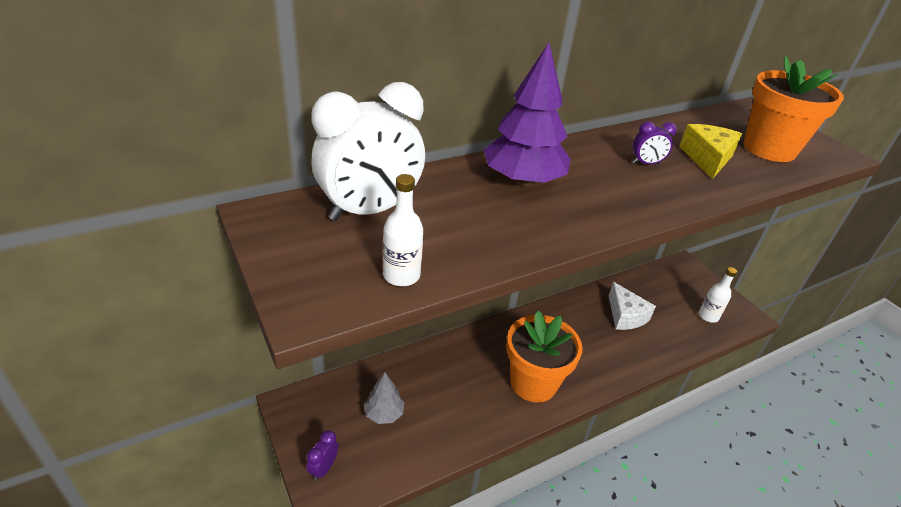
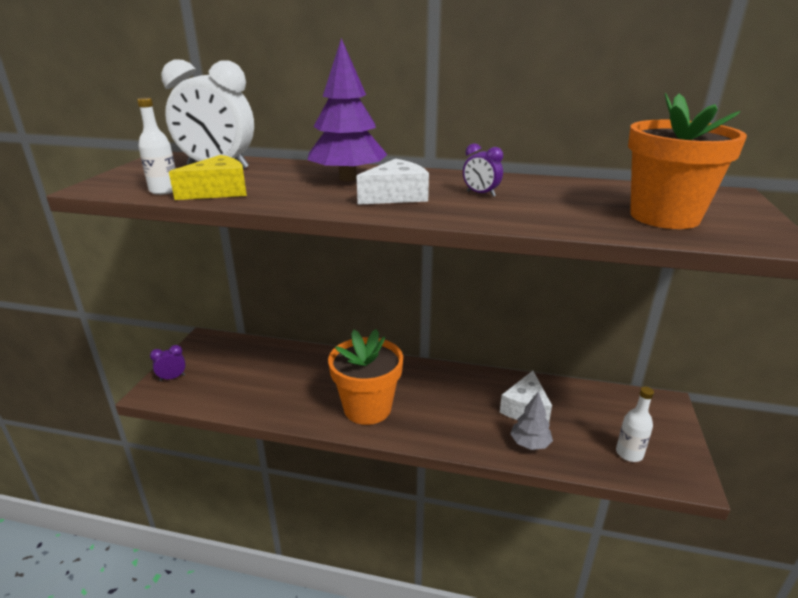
camera: 45 degrees right, 10 degrees down
grey tree [364,373,405,424] -> grey tree moved to [510,391,553,450]
yellow cheese [679,124,742,179] -> yellow cheese moved to [169,155,247,200]
none -> white cheese [356,159,429,205]

